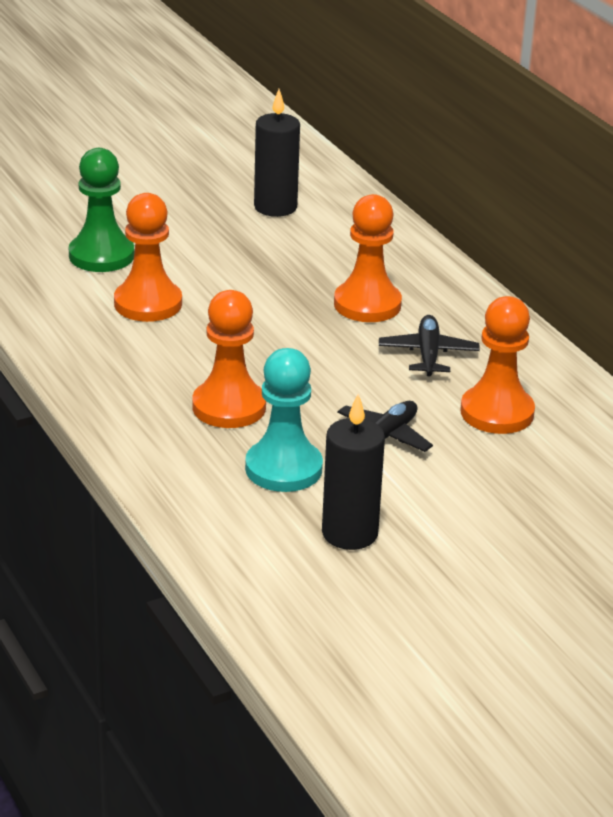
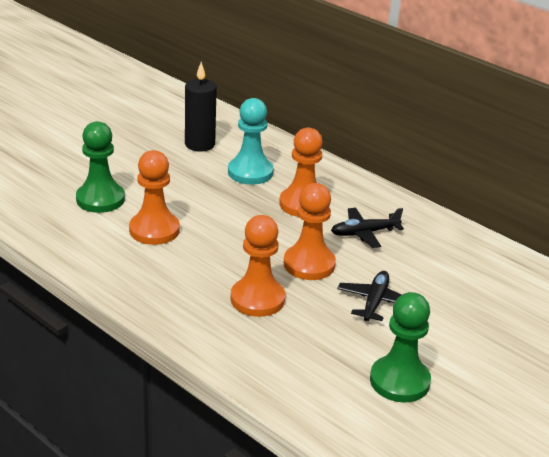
camera: 20 degrees left, 0 degrees up
turquoise pawn [245,348,323,492] -> turquoise pawn moved to [228,98,273,185]
black candle [322,394,385,550] -> green pawn [370,292,431,402]
black plane [379,315,480,376] -> black plane turned 90 degrees counterclockwise [331,208,404,248]
orange pawn [460,296,535,434] -> orange pawn moved to [283,183,336,280]

